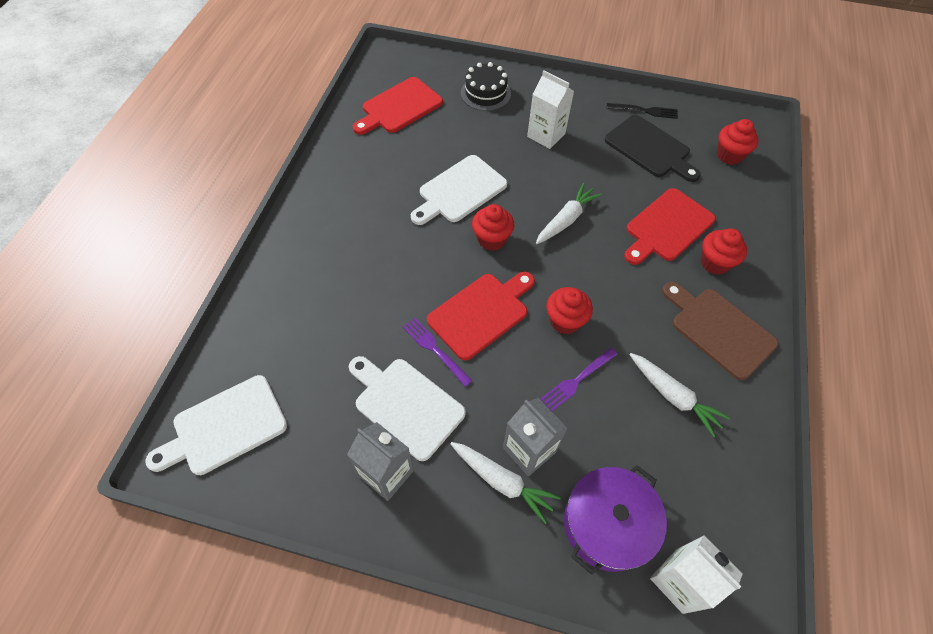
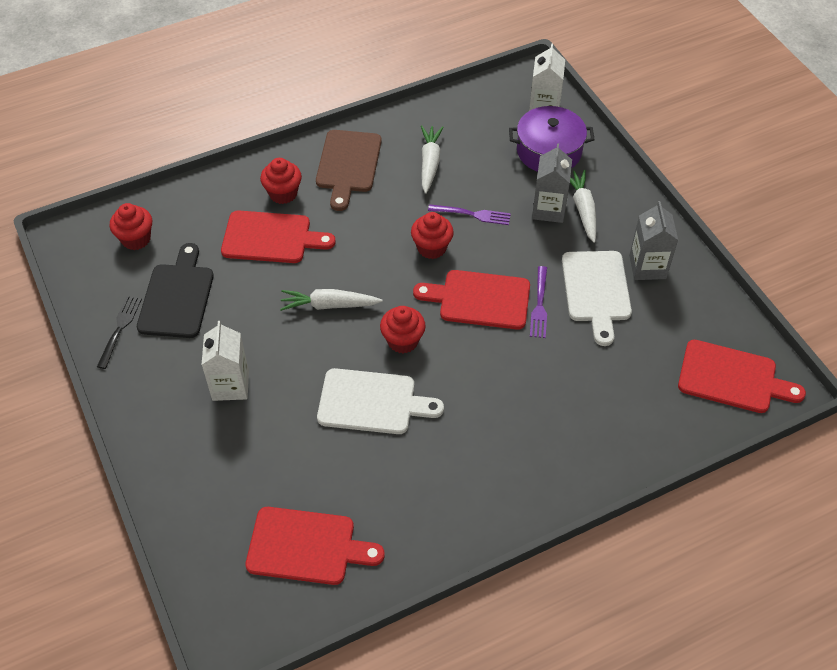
camera: 130 degrees left, 5 degrees down
white cutting board [145,375,287,475] -> red cutting board [678,340,806,413]
black cake [461,62,511,111] -> none
black fork [607,103,678,119] -> black fork turned 45 degrees clockwise [97,296,142,369]

